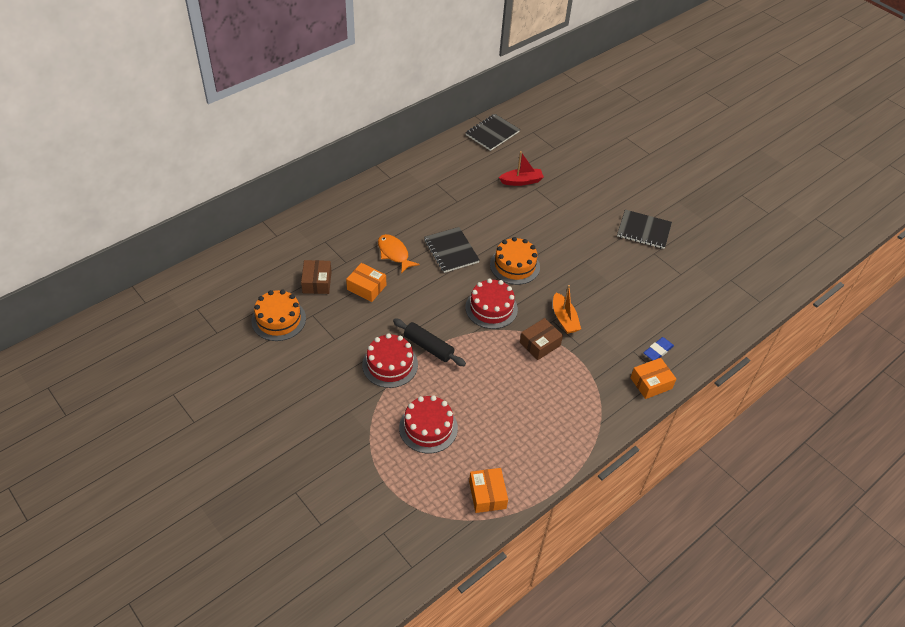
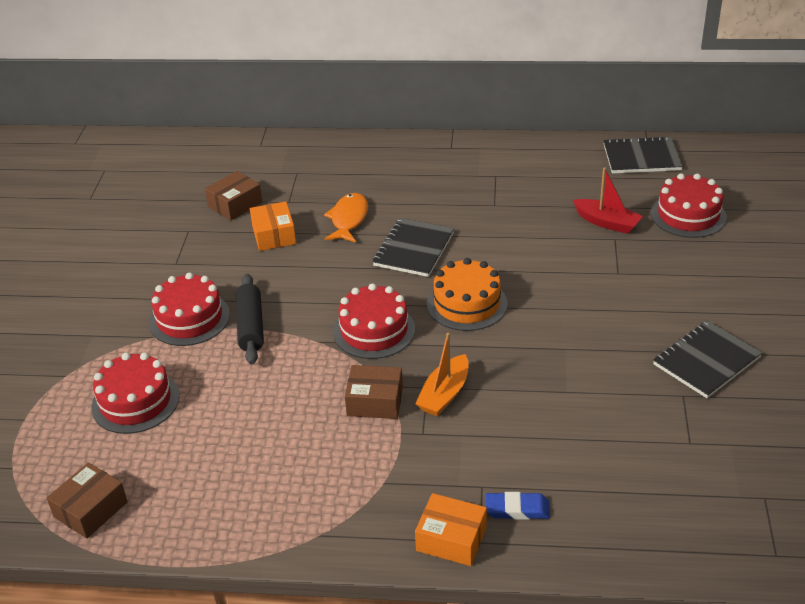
camera: 50 degrees right, 10 degrees down
orange cake [252,290,306,341] -> none
orange box [469,468,508,513] -> brown box [47,462,128,539]
black notebook [617,210,672,249] -> black notebook turned 75 degrees clockwise [653,320,762,398]
none -> red cake [651,173,727,238]

